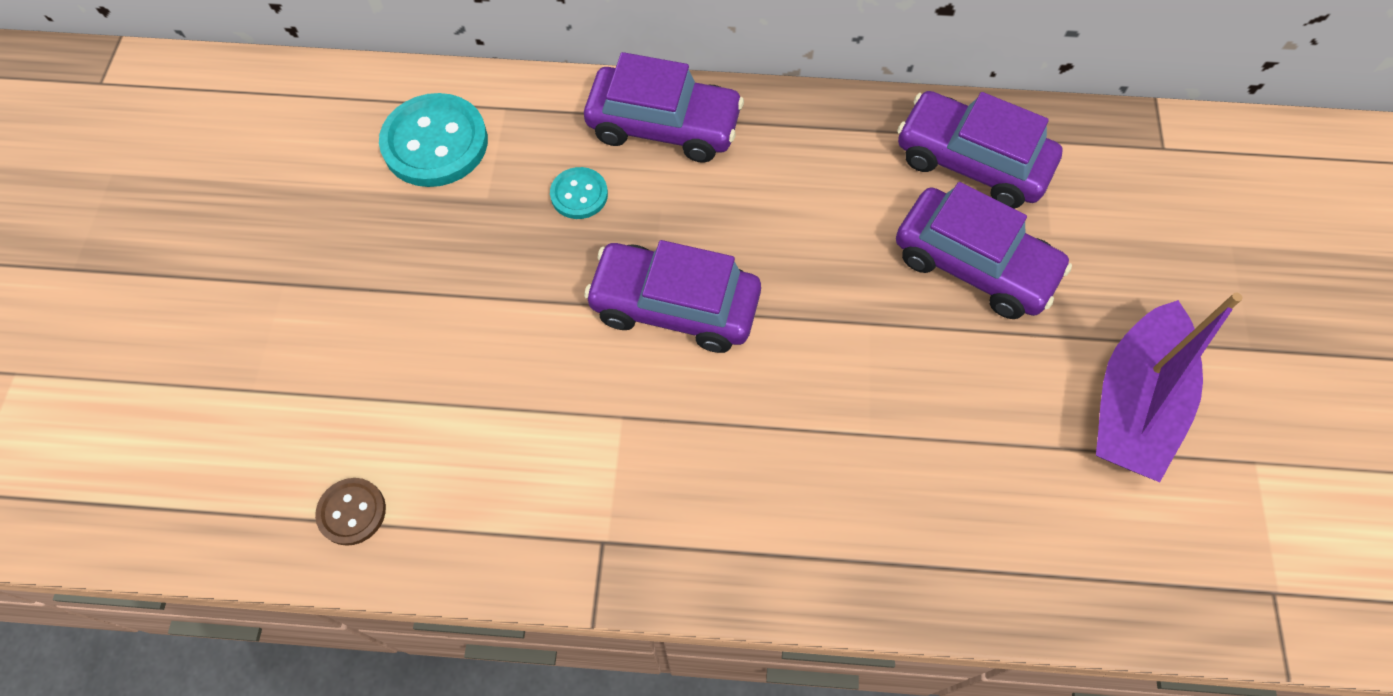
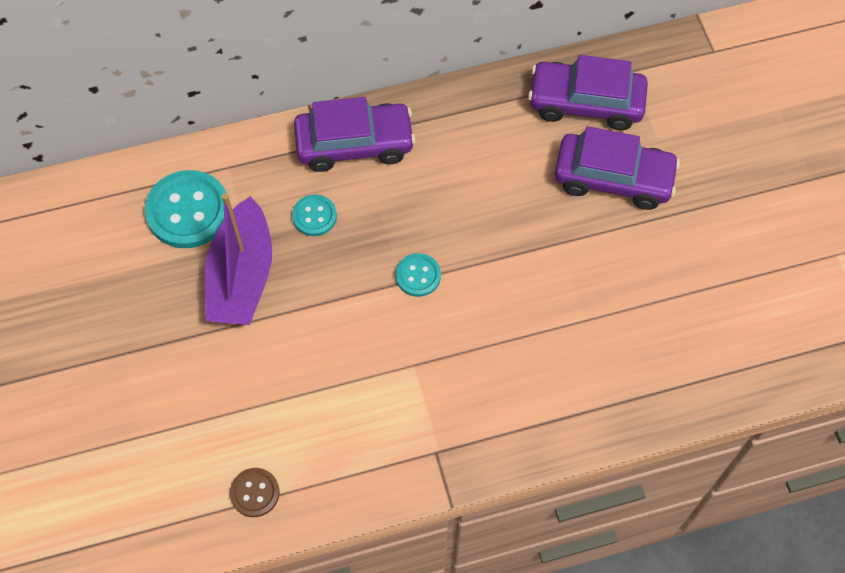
camera: 20 degrees left, 0 degrees up
purple car [584,240,761,353] -> turquoise button [396,253,441,297]
purple boat [1096,293,1243,482] -> purple boat moved to [205,193,272,325]

